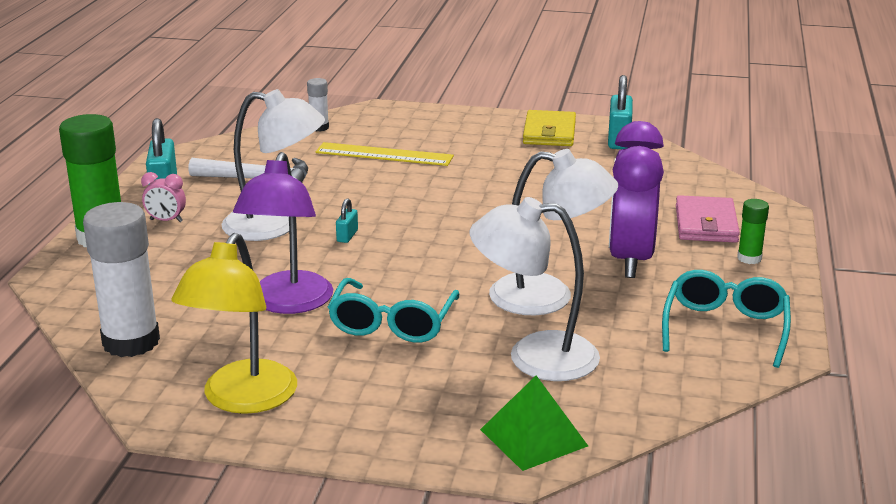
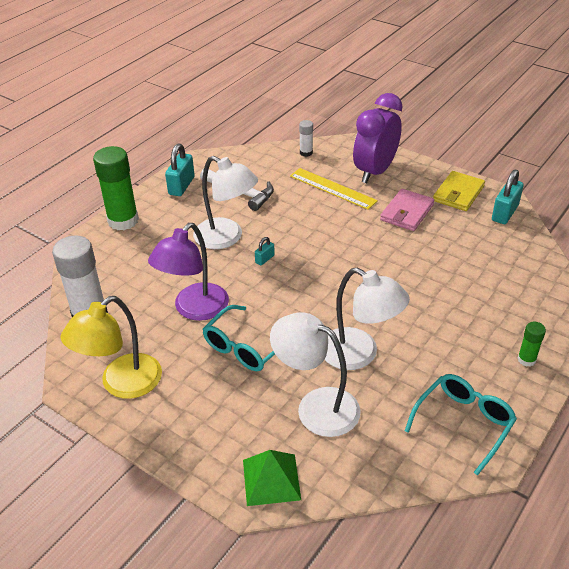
camera: 25 degrees right, 15 degrees up
pink clock [141,172,186,222] -> none
purple clock [609,121,664,278] -> purple clock moved to [353,93,402,183]
pink wallet [676,195,740,243] -> pink wallet moved to [380,189,434,231]

